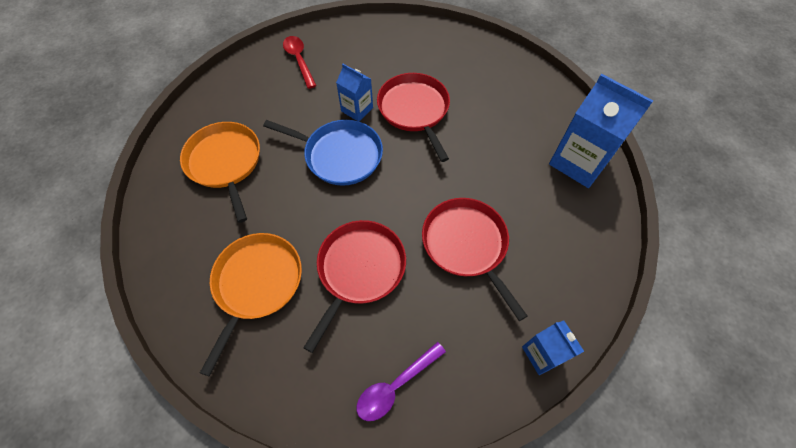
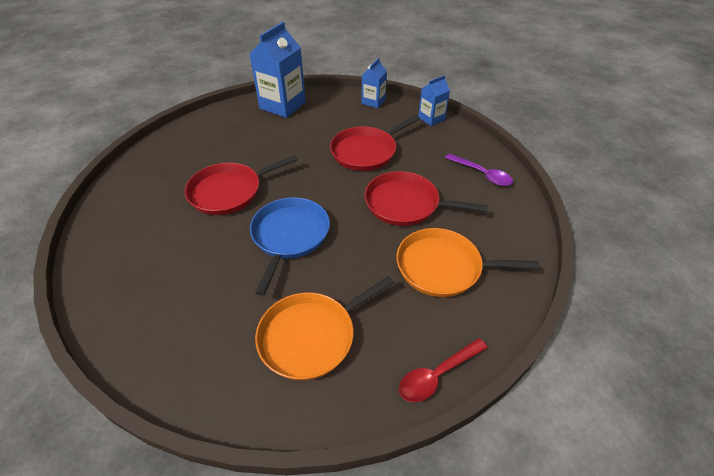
camera: 100 degrees left, 15 degrees down
red spoon [283,36,317,89] -> red spoon moved to [399,338,488,402]
blue carton [336,64,373,121] -> blue carton moved to [362,58,387,108]

